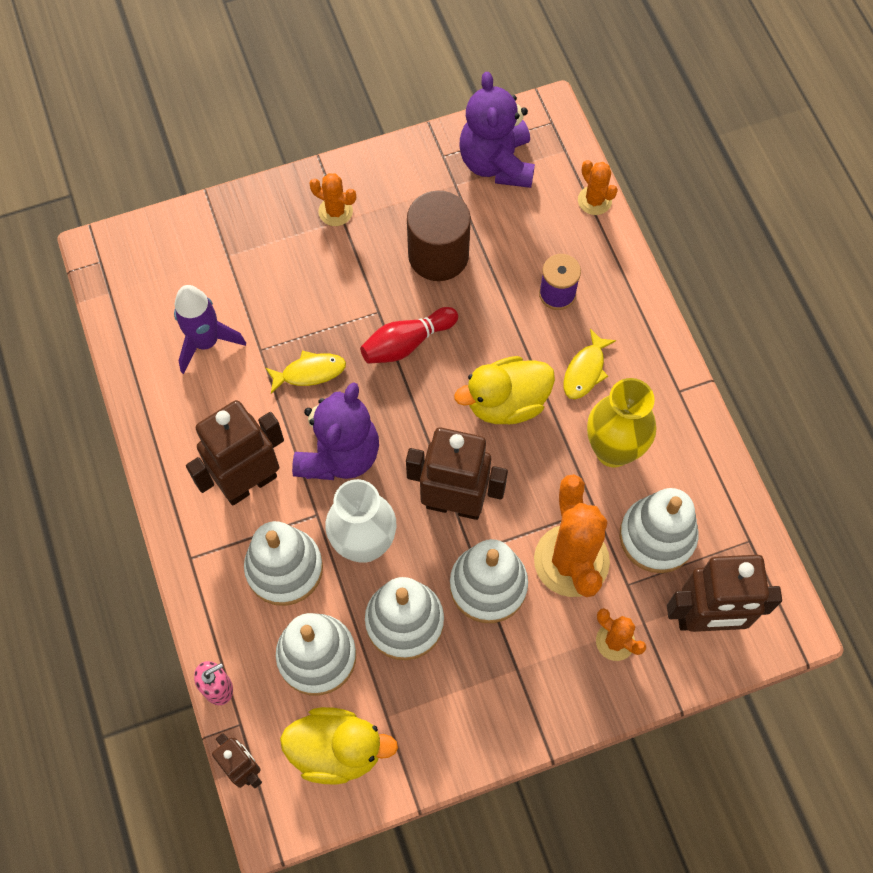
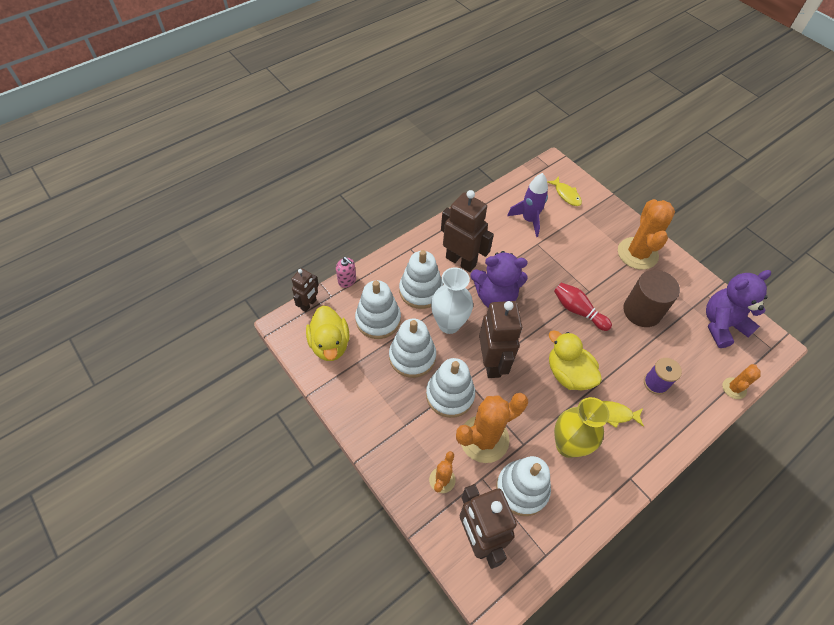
camera: 70 degrees right, 10 degrees down
yellow fish [265,351,346,394] -> yellow fish moved to [547,176,582,206]
orange cactus [309,173,356,226] -> orange cactus [618,199,675,270], size x1.97

